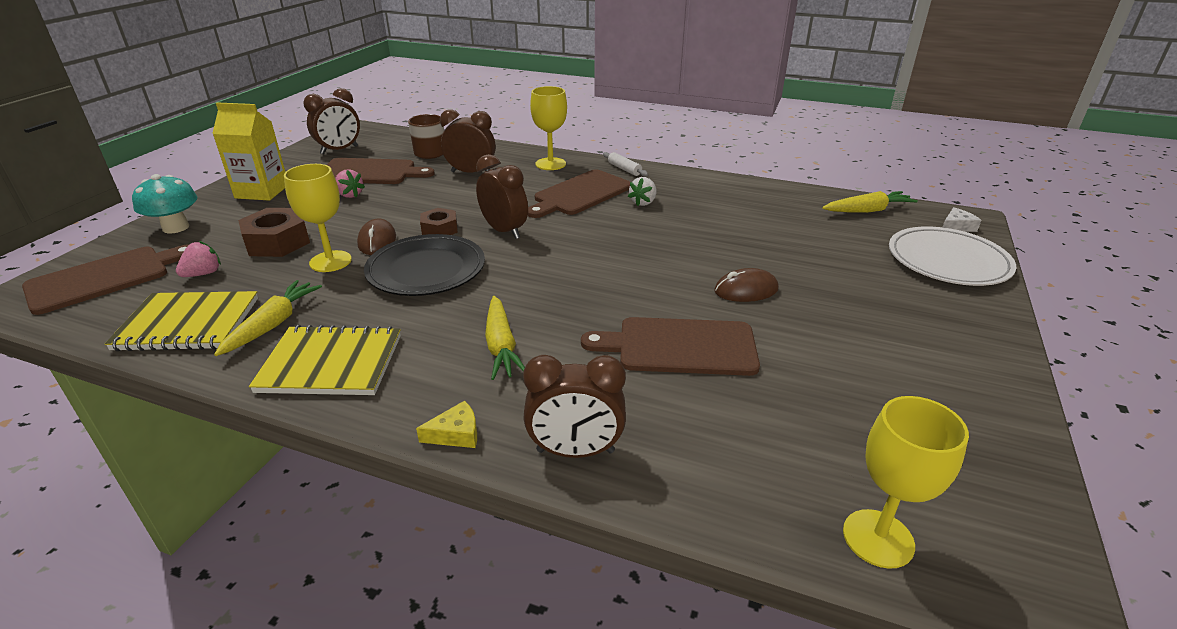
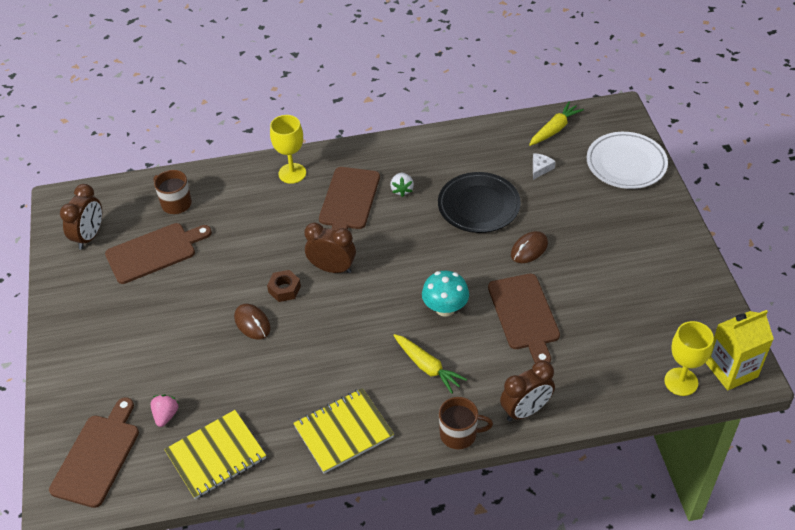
camera: 30 degrees left, 15 degrees up
turquoise mushroom [132,174,197,234] -> turquoise mushroom moved to [422,271,469,317]
yellow carton [212,102,285,201] -> yellow carton moved to [706,310,774,390]
yellow carrot [214,280,322,356] -> none
brown nut [238,208,310,257] -> none
yellow goblet [284,164,352,272] -> none
pink strawberry [335,169,365,198] -> none
black plate [364,234,485,296] -> black plate moved to [438,172,521,233]
yellow cheese [416,401,477,448] -> brown mug [439,397,493,449]
brown clock [440,109,496,173] -> none
brown cutting board [581,317,760,376] -> brown cutting board turned 75 degrees counterclockwise [488,274,560,363]
white rolling pin [603,152,648,177] -> none
white cheese [943,207,982,232] -> white cheese moved to [533,153,556,180]

